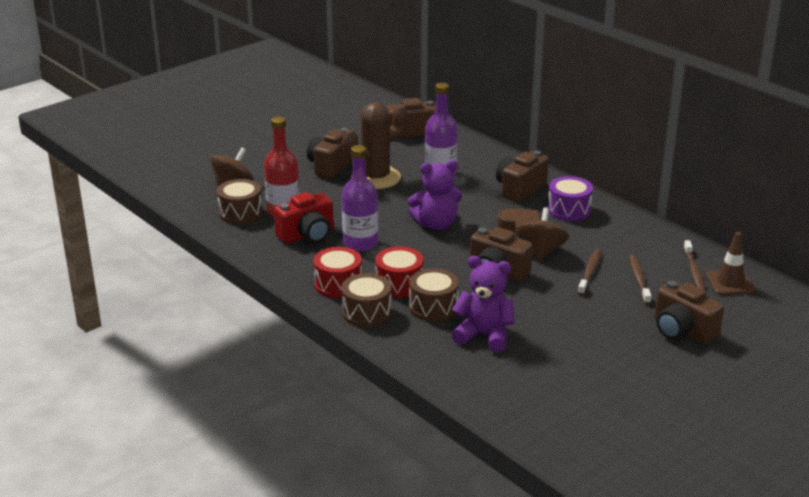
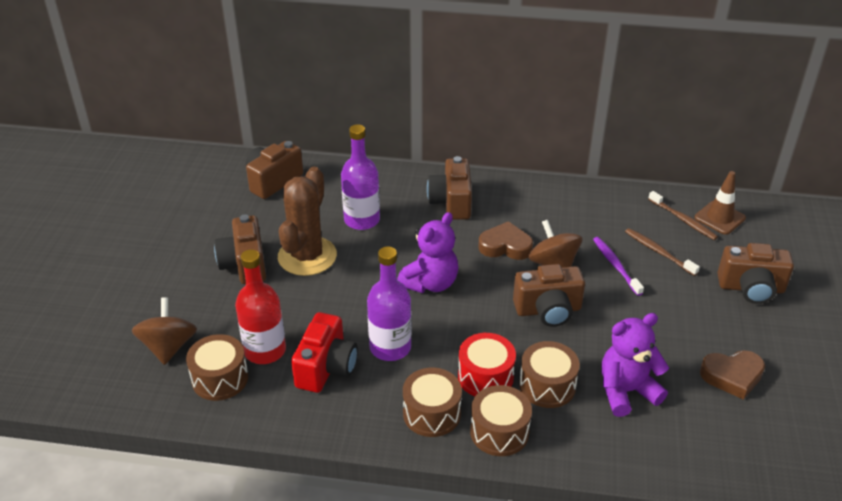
camera: 40 degrees left, 10 degrees up
red drum [313,247,362,298] -> brown drum [403,368,462,437]
purple drum [548,176,593,221] -> none
brown toothbrush [578,249,601,295] -> purple toothbrush [593,237,644,296]
none -> brown heart [700,350,765,400]

